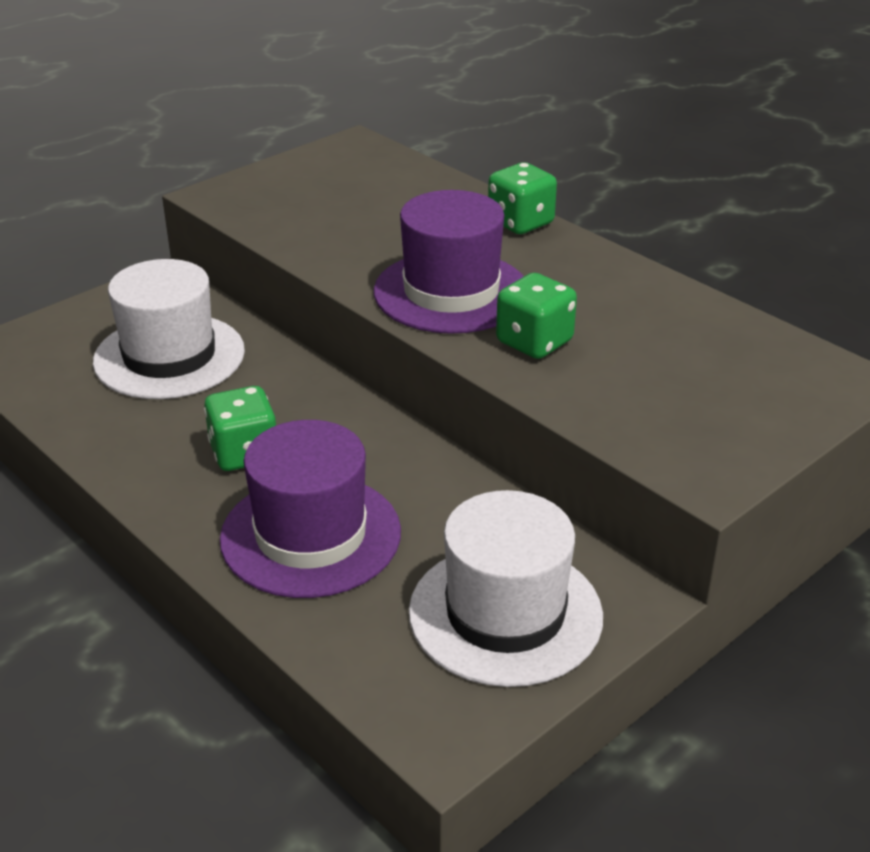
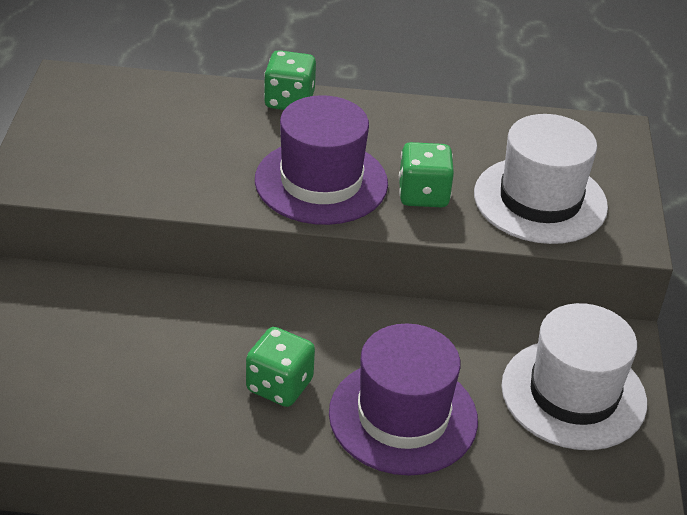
camera: 45 degrees left, 5 degrees up
white hat [93,259,245,399] -> white hat moved to [474,114,608,244]

